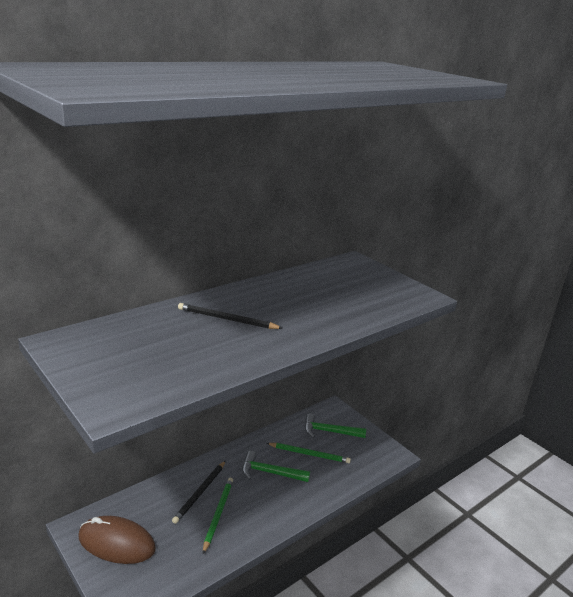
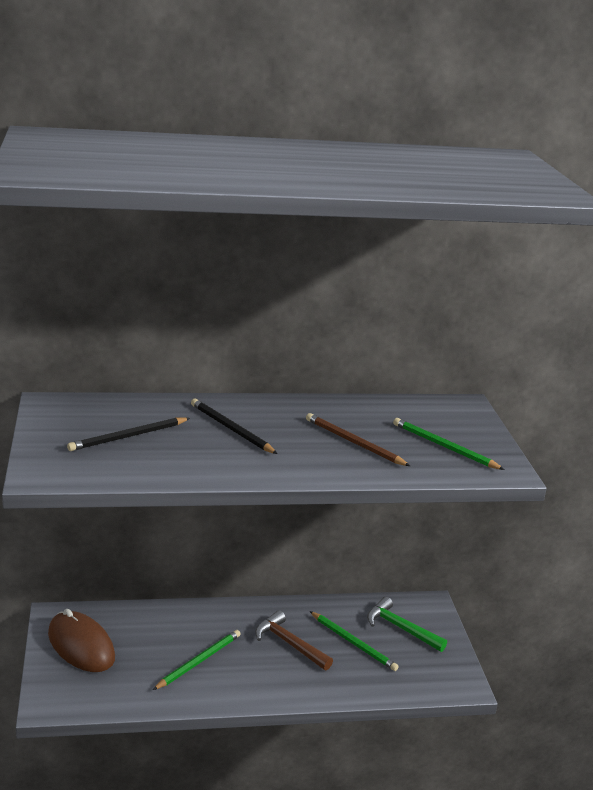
camera: 30 degrees right, 0 degrees up
black pencil [172,461,226,524] -> black pencil moved to [67,417,190,451]
green hammer [242,451,310,482] -> brown hammer [255,610,333,670]
none -> brown pencil [306,413,410,466]
none -> green pencil [393,418,505,470]

